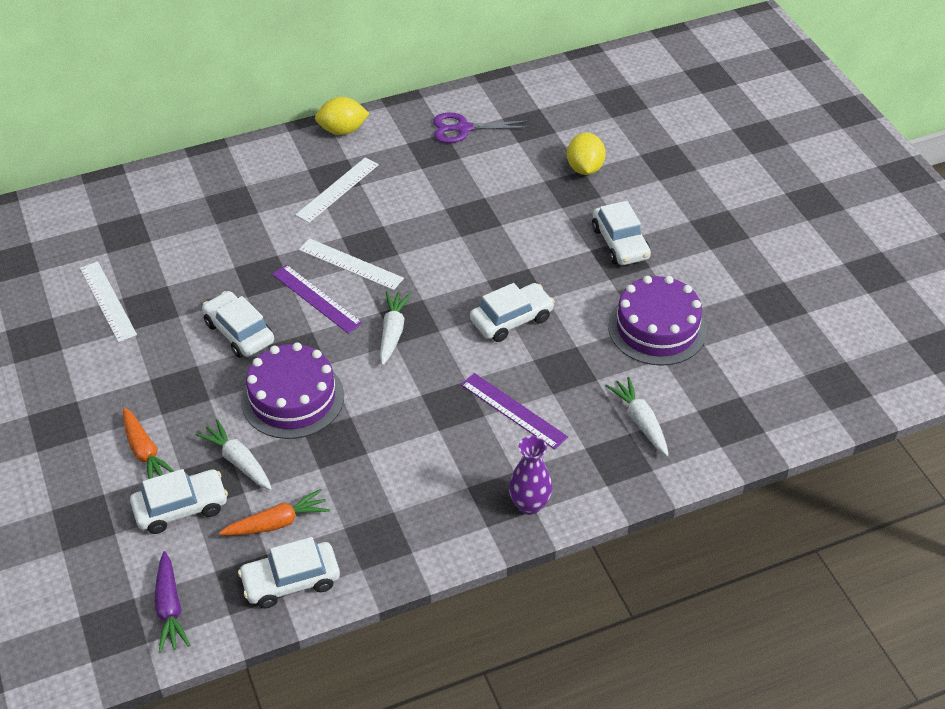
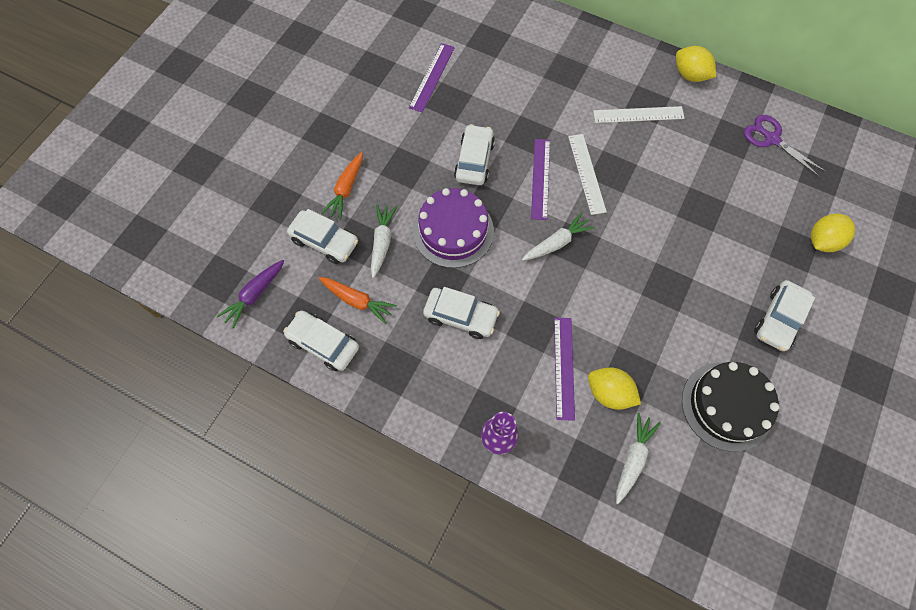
camera: 50 degrees right, 20 degrees up
white ruler [80,262,137,342] -> purple ruler [409,43,455,112]
white car [470,283,555,342] -> white car moved to [423,287,500,339]
purple cake [608,276,707,366] -> black cake [682,362,779,452]
none -> yellow lemon [588,367,641,410]

